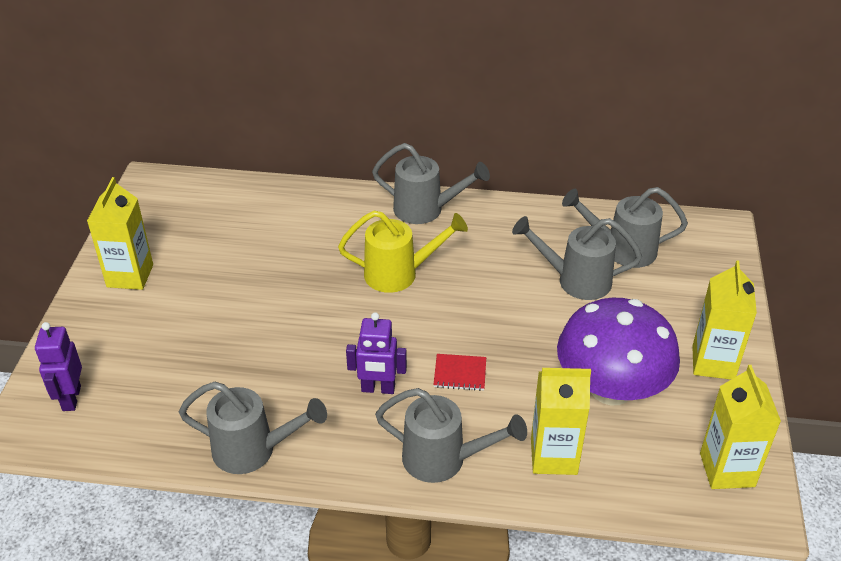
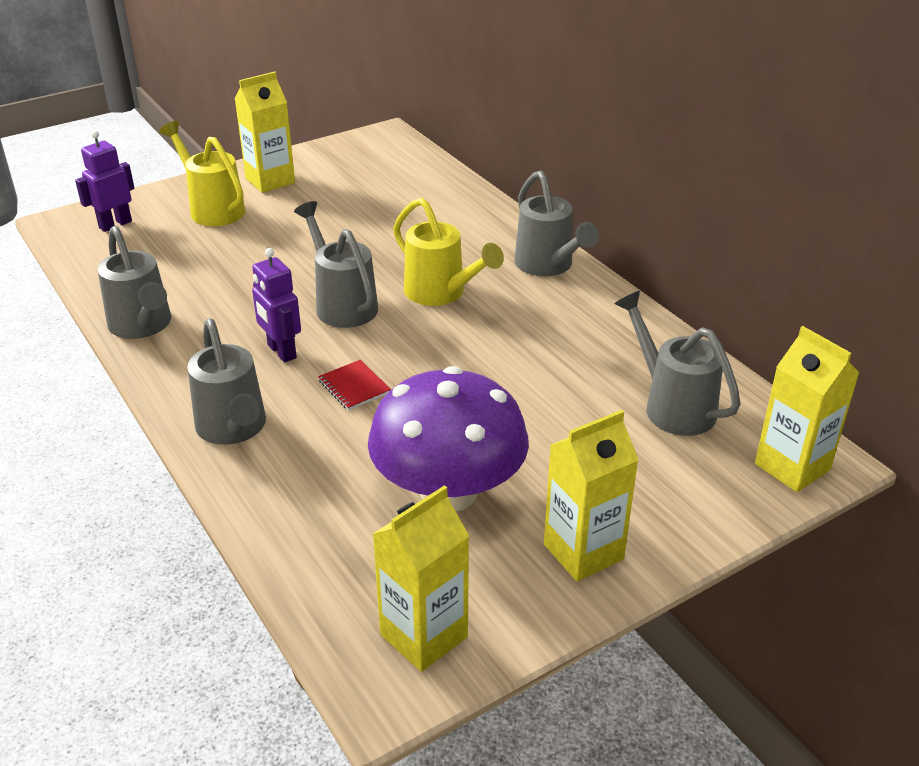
camera: 50 degrees right, 5 degrees down
grey watering can [512,216,642,300] -> grey watering can moved to [294,201,378,328]
yellow carton [531,368,591,475] -> yellow carton moved to [755,326,859,492]
none -> yellow watering can [159,121,246,226]

